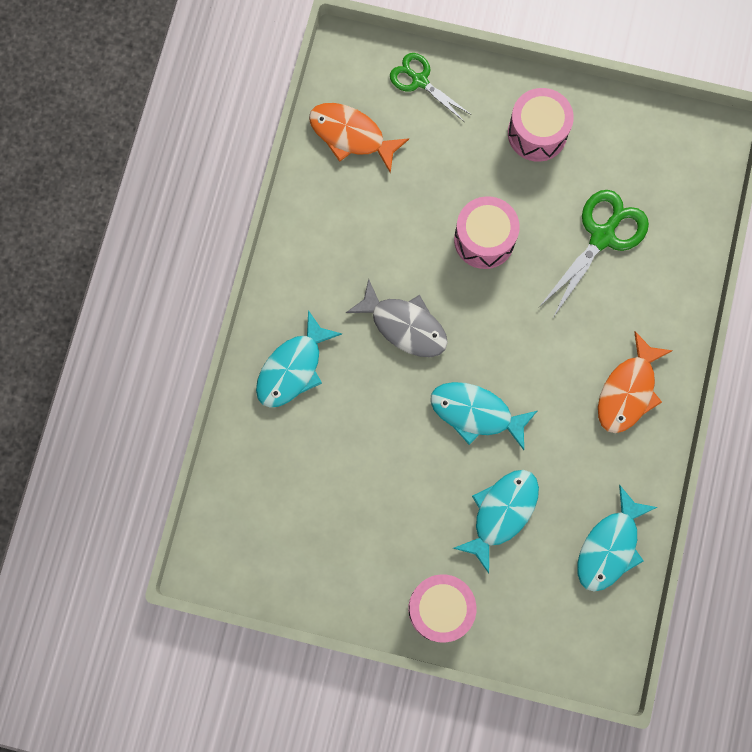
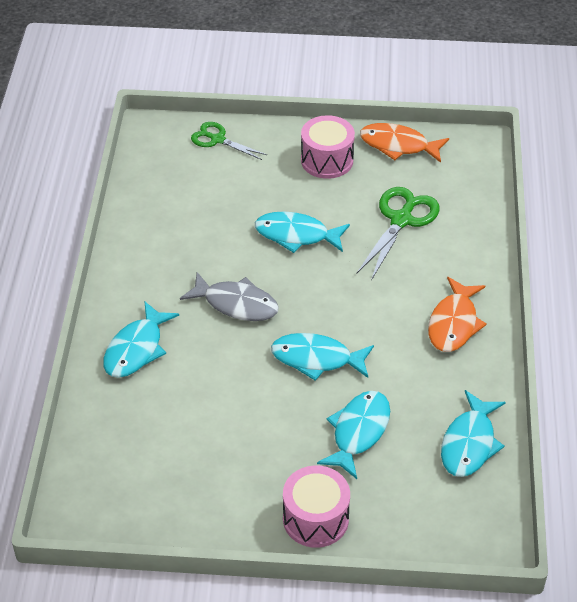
camera: 10 degrees left, 30 degrees down
orange fish [309,103,409,173] -> orange fish moved to [360,123,449,163]
pink drum [454,196,520,269] -> turquoise fish [255,211,350,253]

